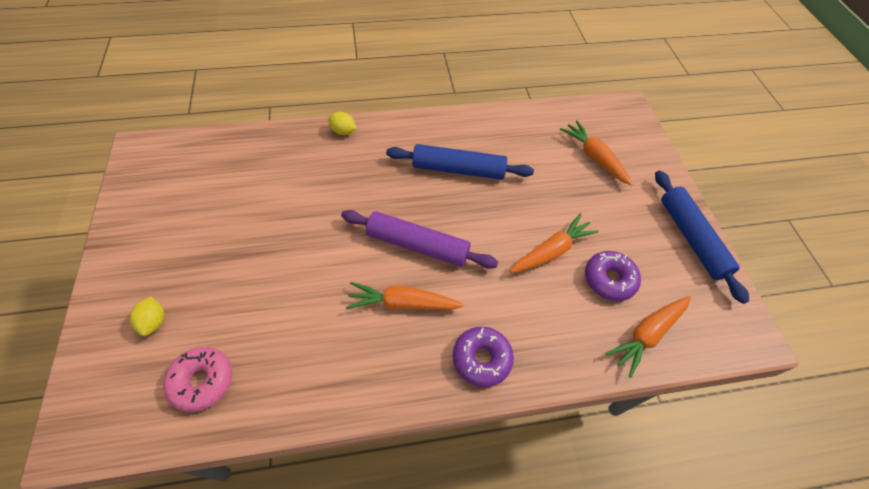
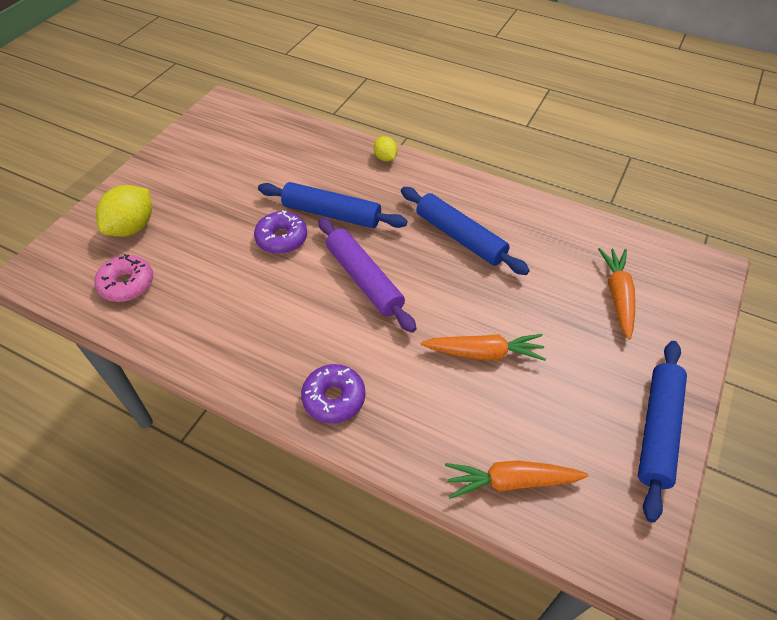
camera: 40 degrees right, 5 degrees down
yellow lemon [130,297,165,336] -> yellow lemon [96,185,152,237], size x1.84
orange carrot [346,282,464,310] -> none
purple donut [585,251,641,301] -> purple donut moved to [254,210,307,254]
none -> blue rolling pin [258,182,407,228]

